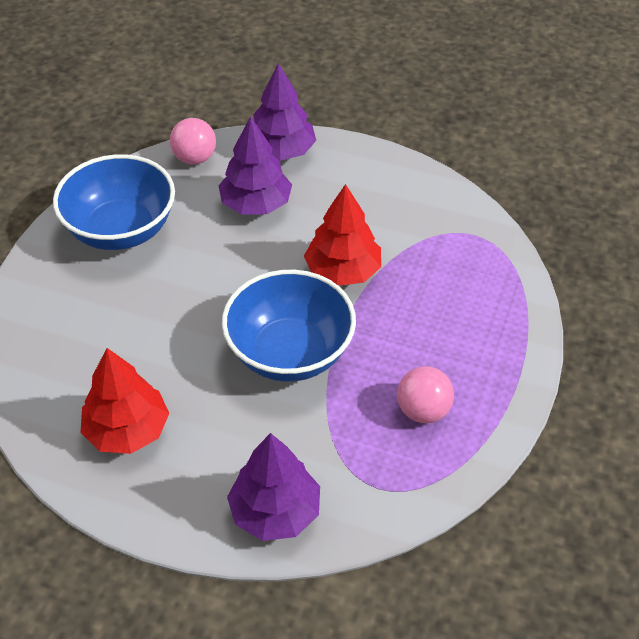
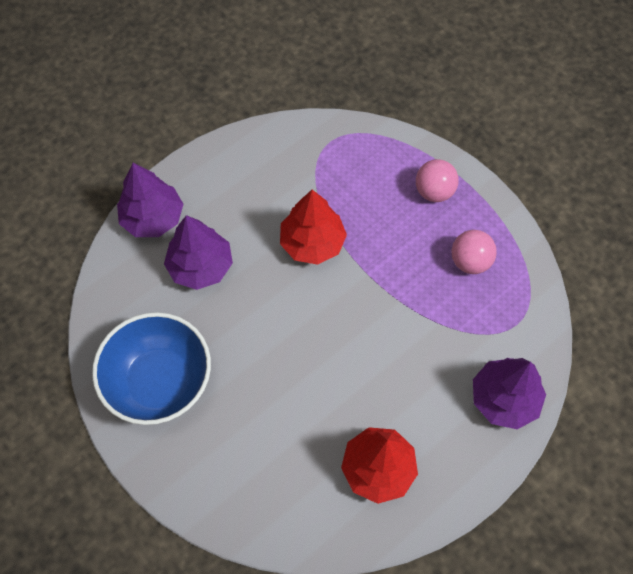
camera: 60 degrees left, 15 degrees up
pink ball [170,118,216,165] -> pink ball moved to [416,159,459,202]
blue bowl [222,270,356,382] -> none

